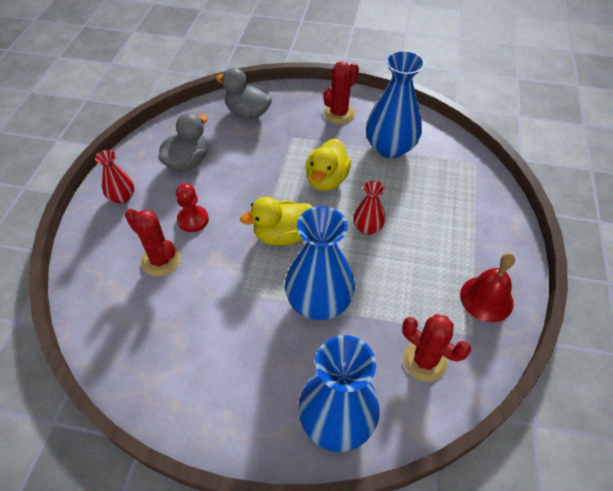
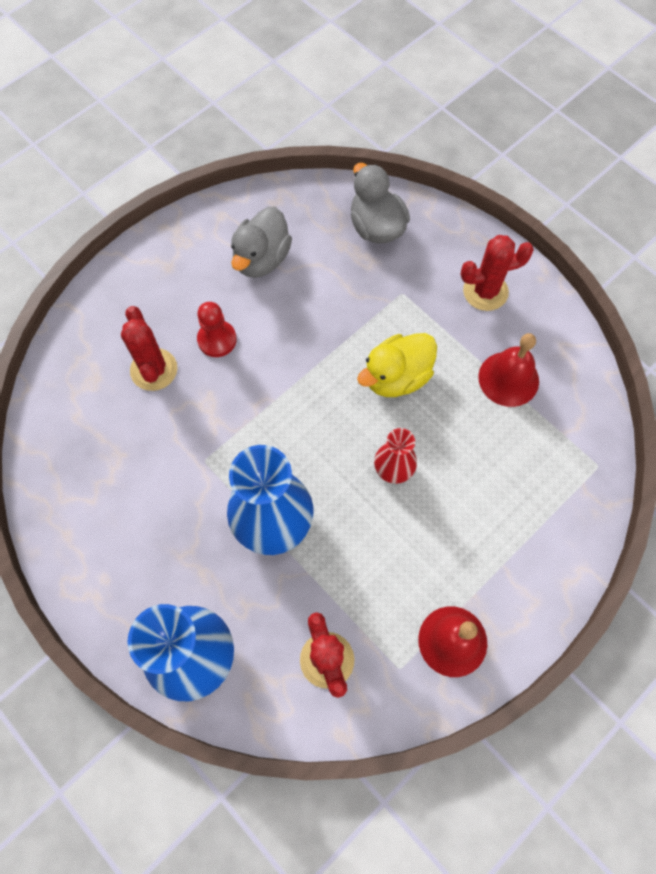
camera: 35 degrees right, 15 degrees up
red vase [95,150,134,204] -> none
grey duck [158,113,208,171] -> grey duck turned 135 degrees clockwise [231,207,292,278]
yellow duck [240,197,313,245] -> none
blue vase [366,50,425,158] -> red bell [478,333,539,407]

